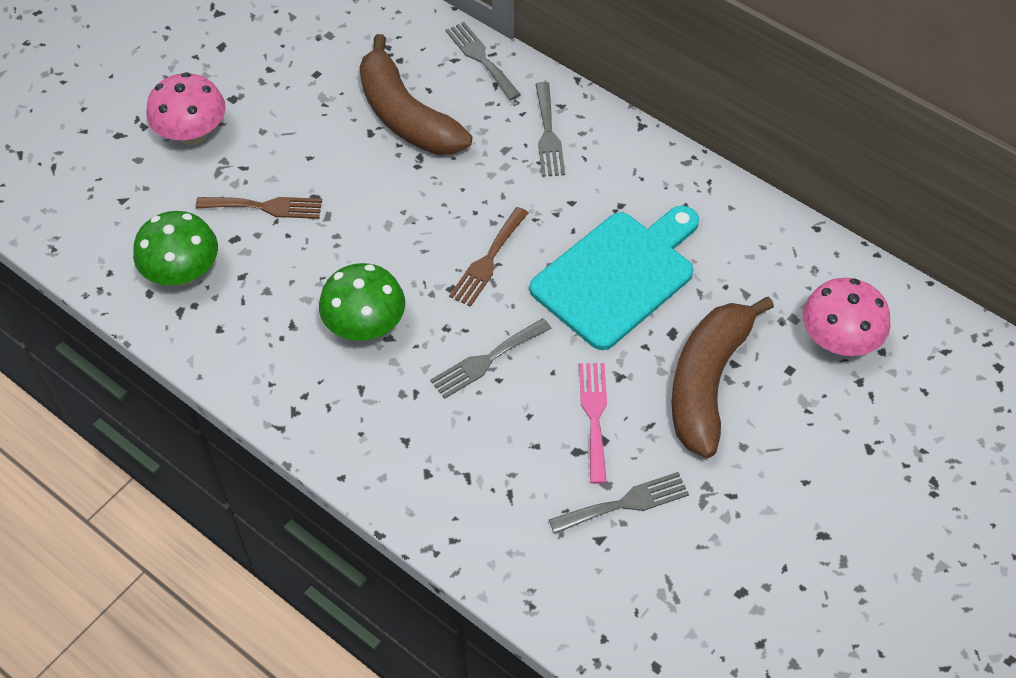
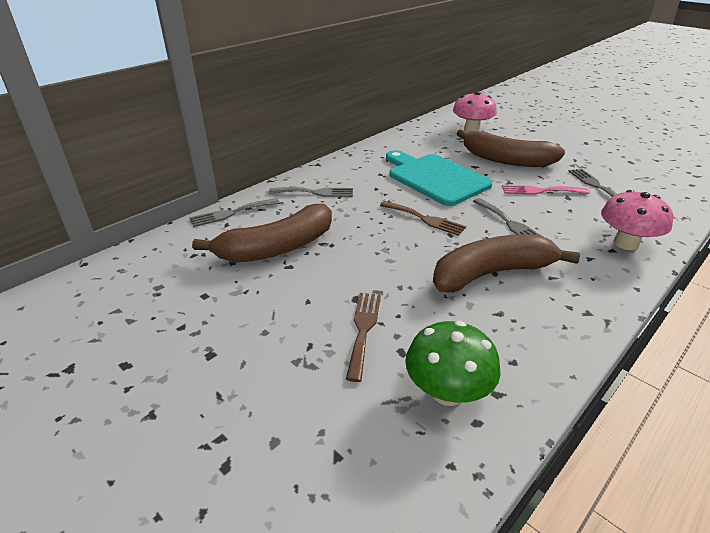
camera: 85 degrees left, 20 degrees down
pink mushroom [146,72,226,146] -> pink mushroom moved to [601,190,673,250]
green mushroom [319,263,405,341] -> brown banana [433,234,580,293]

